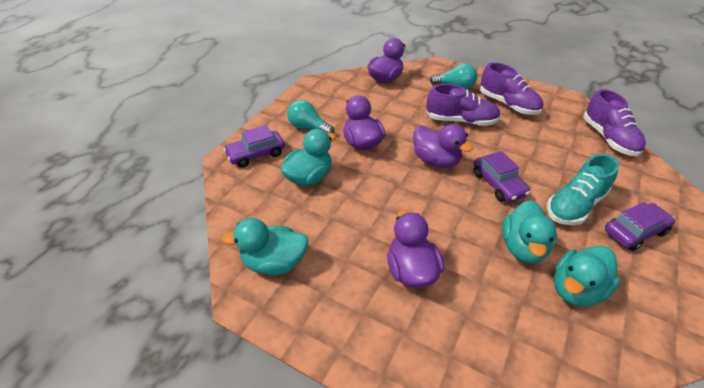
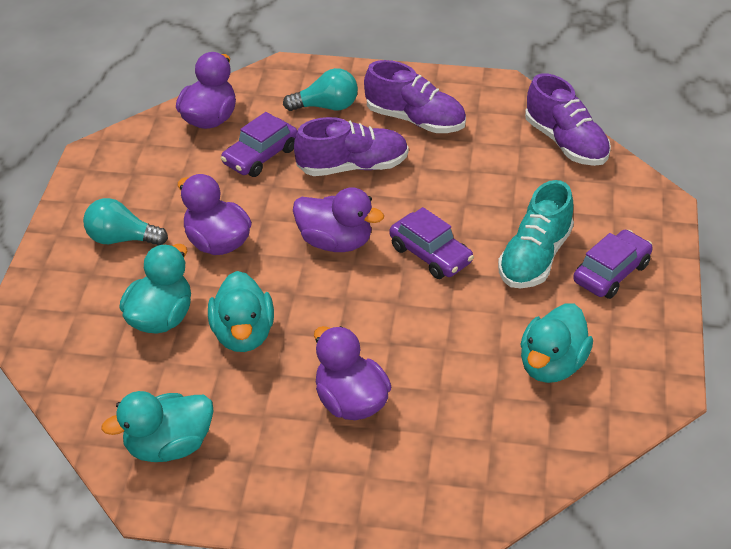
camera: 20 degrees left, 0 degrees up
purple car [223,125,285,168] -> purple car moved to [221,112,297,177]
turquoise duck [502,200,557,263] -> turquoise duck moved to [208,271,274,352]

